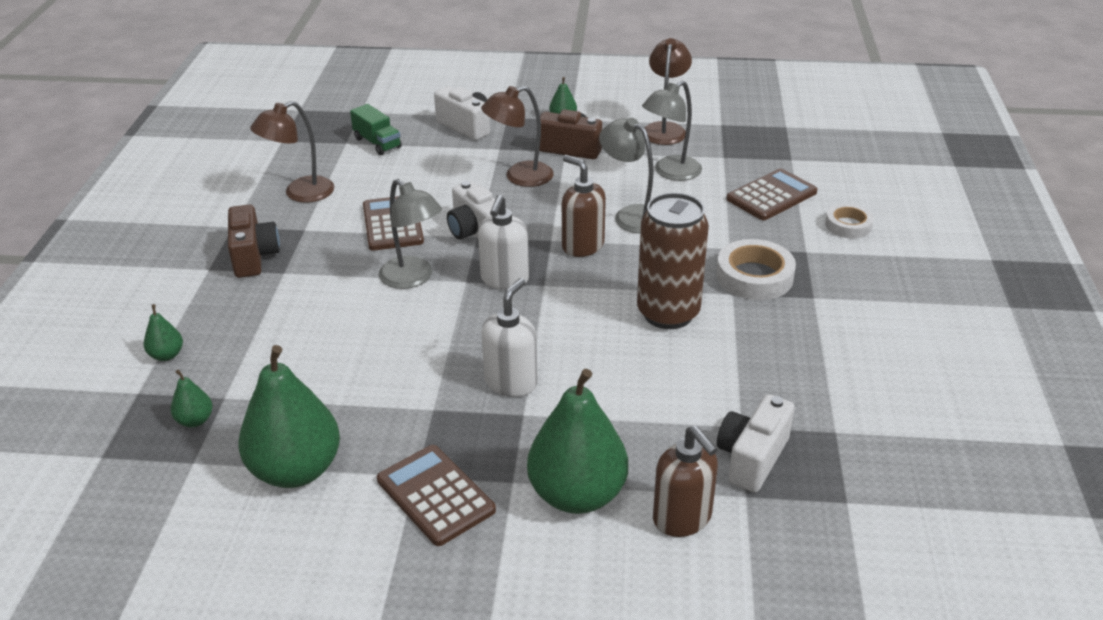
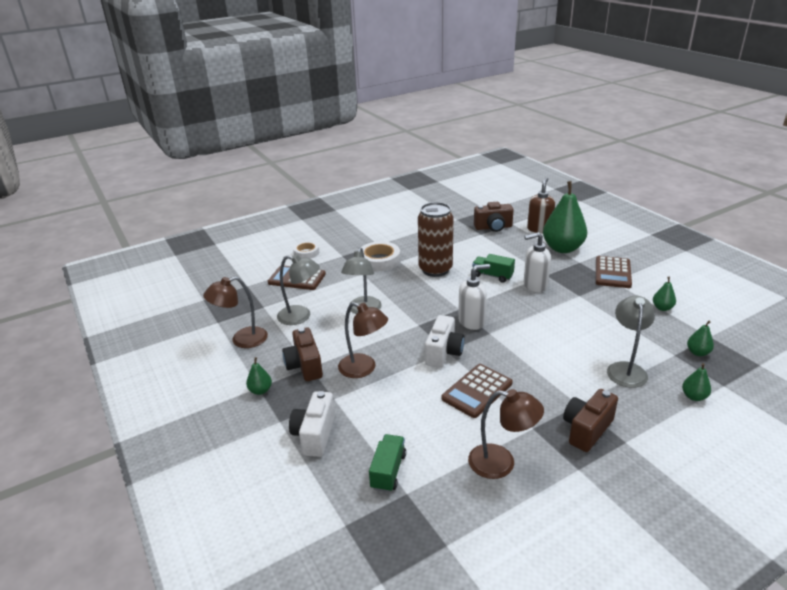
camera: 125 degrees left, 5 degrees down
green pear [238,345,340,488] -> green pear [653,277,676,311], size x0.43
grey lamp [379,179,442,289] -> grey lamp moved to [607,296,655,388]
brown soap dispenser [562,155,606,257] -> none
white camera [717,394,795,493] -> brown camera [474,202,513,232]
none -> green truck [472,254,515,283]

